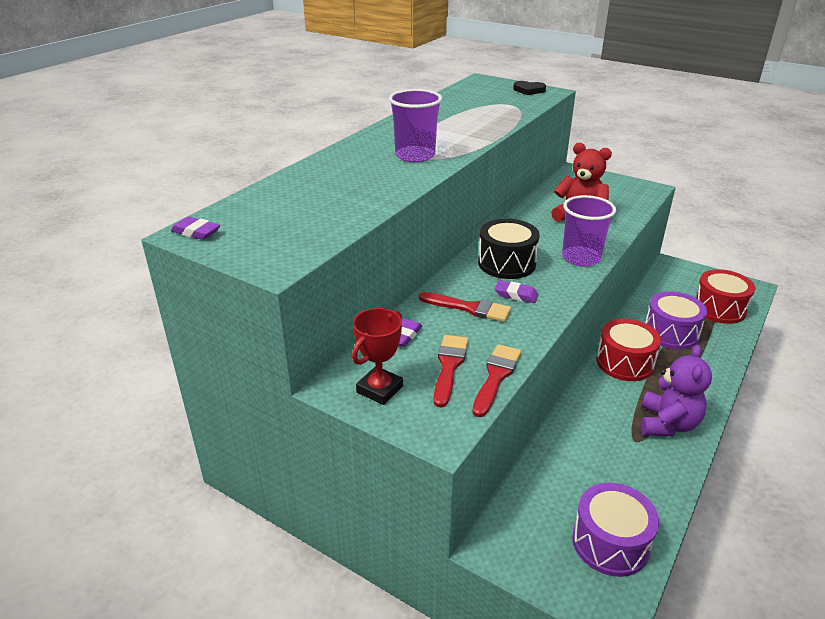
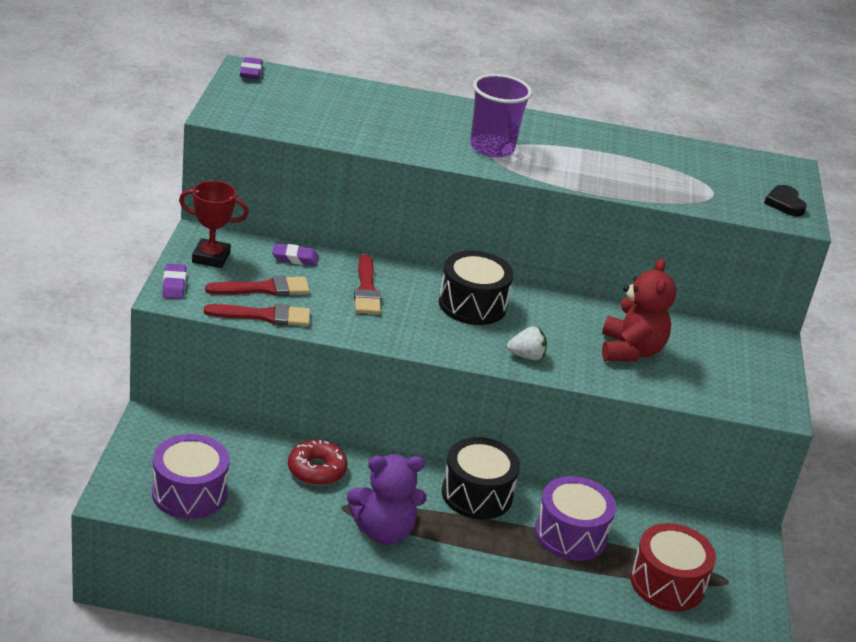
camera: 60 degrees right, 0 degrees up
purple eraser [495,280,538,303] -> purple eraser moved to [162,264,186,299]
purple cup [562,195,616,266] -> white strawberry [507,326,547,360]
red drum [596,319,661,381] -> black drum [442,437,520,519]
none -> red donut [288,440,348,486]

